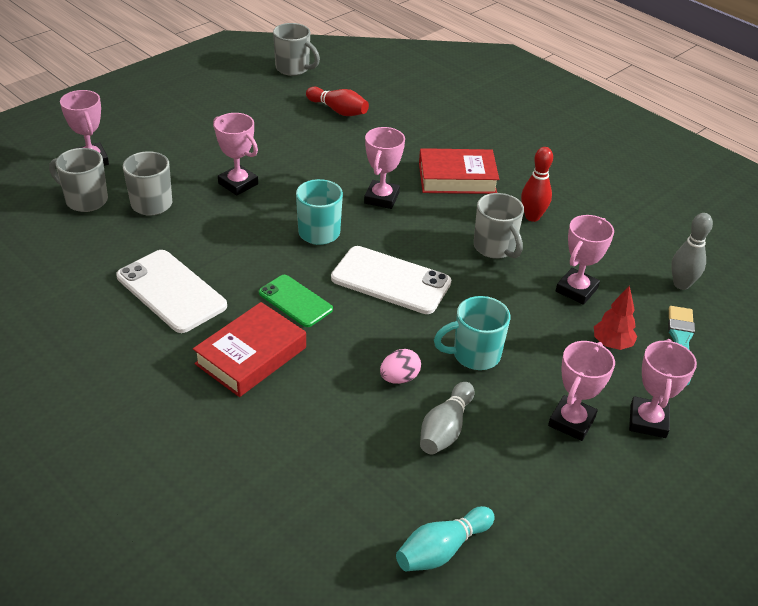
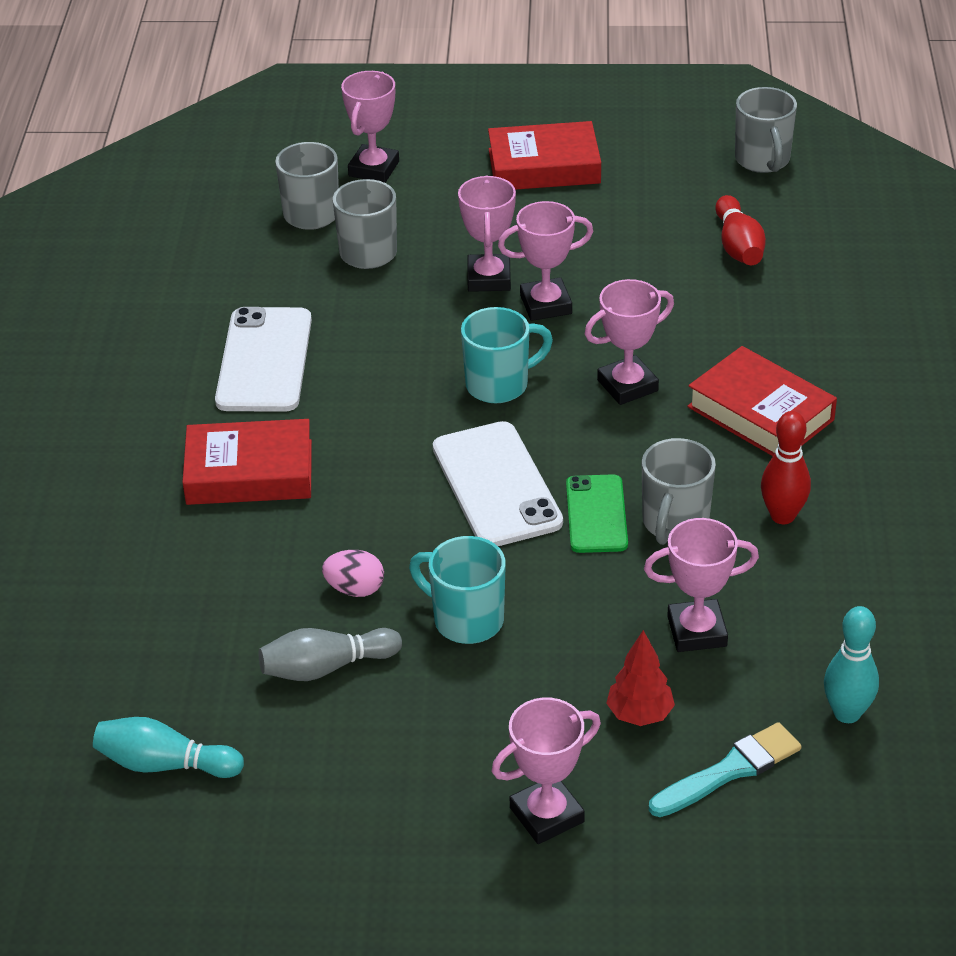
camera: 50 degrees right, 0 degrees up
green phone [259,275,333,327] -> green phone moved to [566,474,628,553]
pink trophy [548,341,615,441] -> pink trophy moved to [498,201,593,321]
grey bowling pin [671,213,713,290] -> turquoise bowling pin [824,606,879,723]
none -> red book [488,121,601,190]

